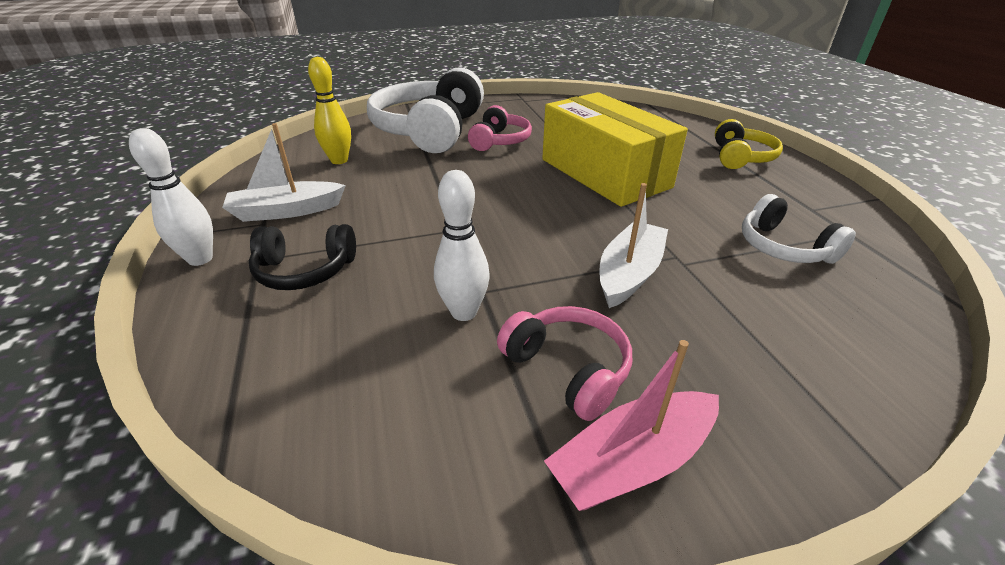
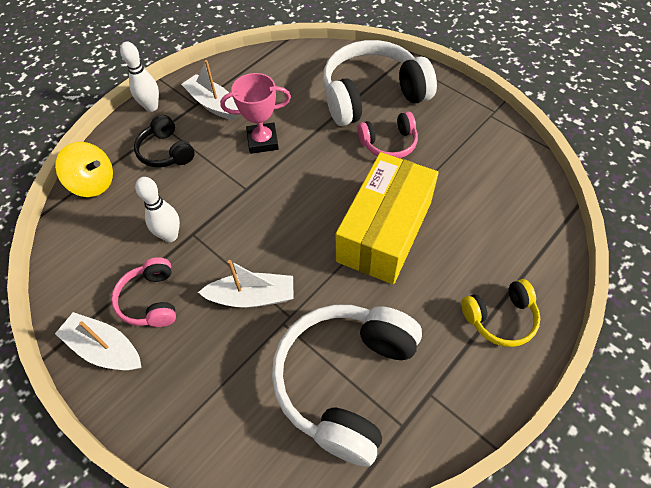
camera: 60 degrees right, 20 degrees up
yellow bowling pin [308,57,351,164] -> none
pink headphones [497,306,632,421] -> pink headphones turned 150 degrees clockwise [111,257,176,327]
pink boat [544,340,719,511] -> white boat [55,312,141,370]
white headphones [742,194,856,264] -> white headphones [272,304,422,467], size x1.93
none -> yellow spinning top [55,142,113,197]
none -> pink trophy [220,73,291,154]

